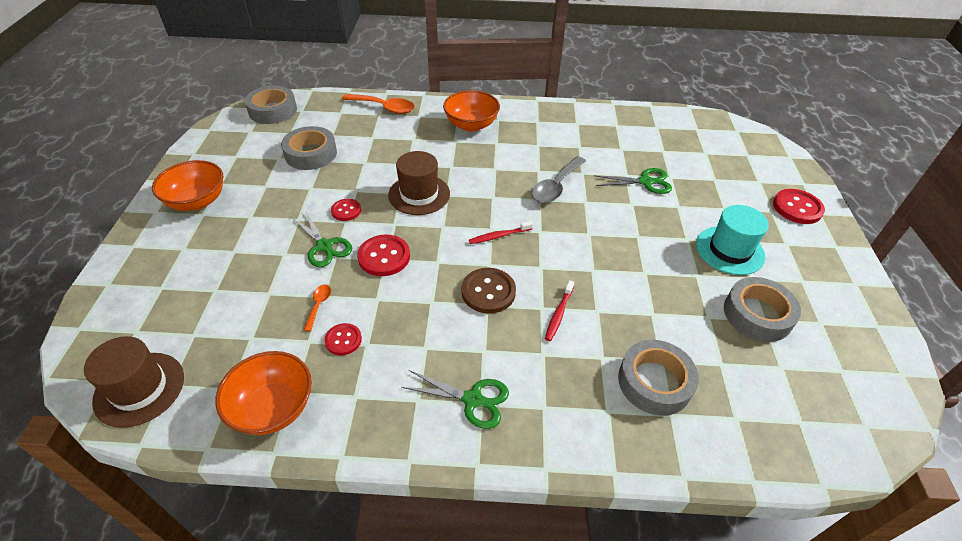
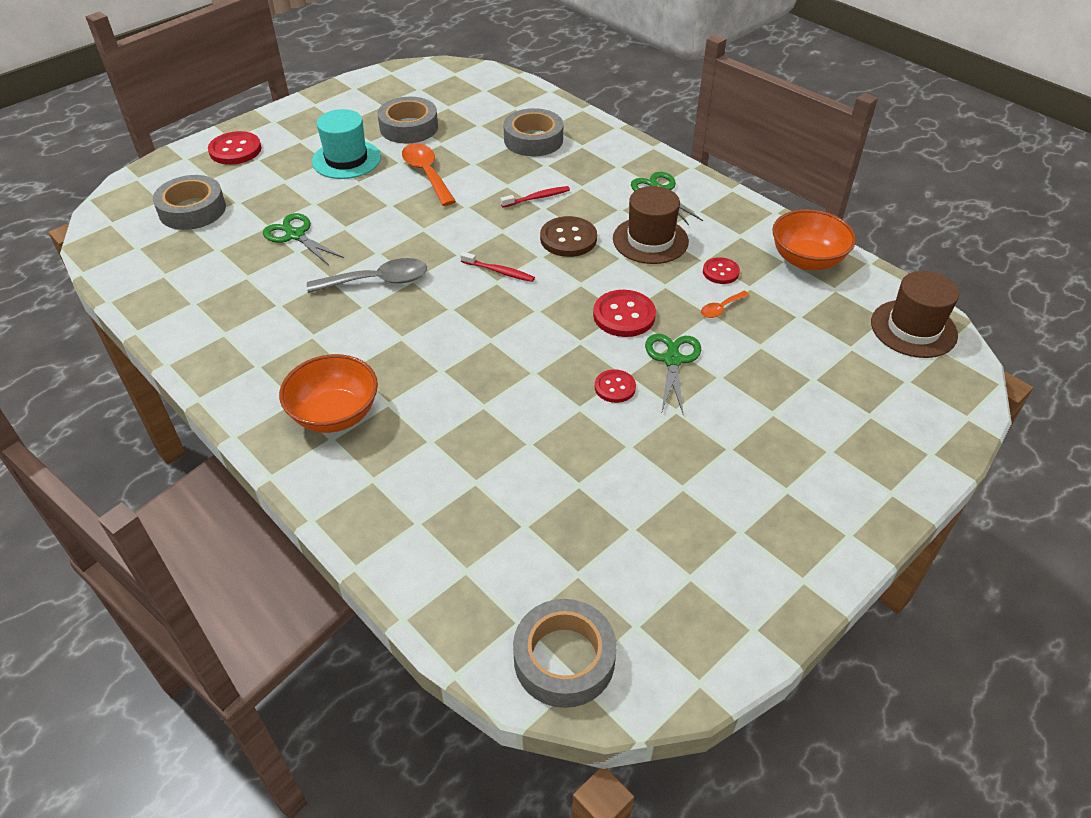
camera: 135 degrees left, 0 degrees up
orange bowl [152,160,223,211] -> none
grey tape [281,126,337,170] -> grey tape moved to [153,175,226,230]
orange spoon [342,94,415,114] -> orange spoon moved to [402,143,456,206]
brown hat [388,151,450,215] -> brown hat moved to [613,186,689,264]

